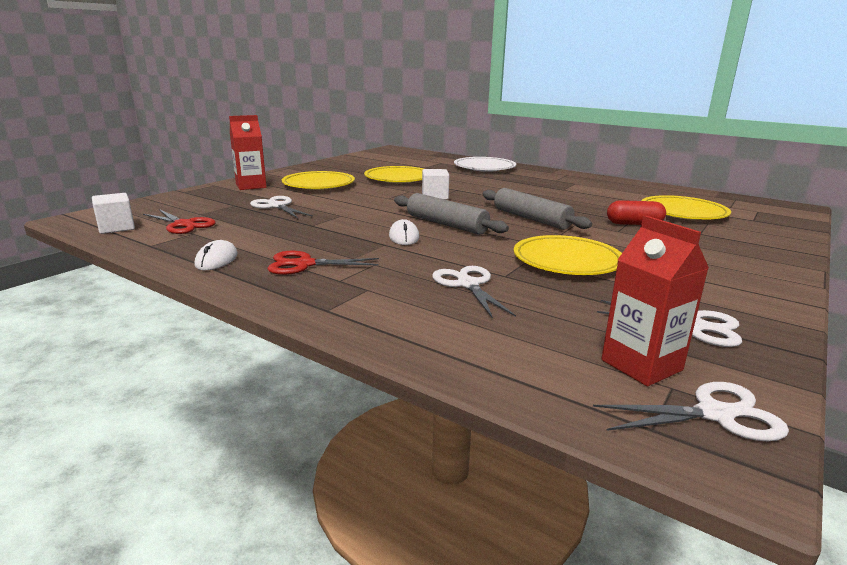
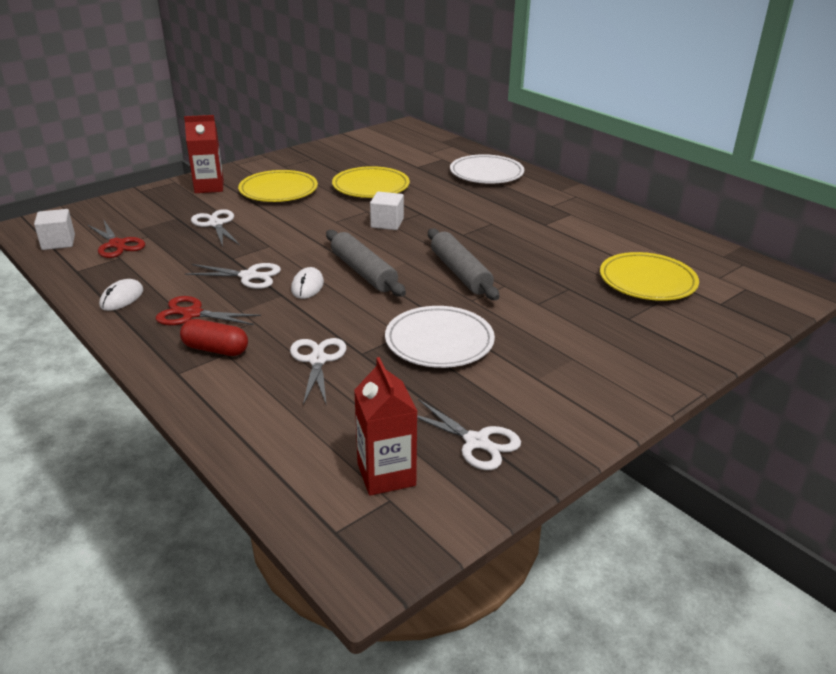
camera: 15 degrees right, 10 degrees up
yellow plate [514,235,622,275] -> white plate [385,306,495,368]
white scissors [593,382,789,441] -> white scissors moved to [185,263,281,289]
red capsule [607,200,666,225] -> red capsule moved to [180,319,248,356]

